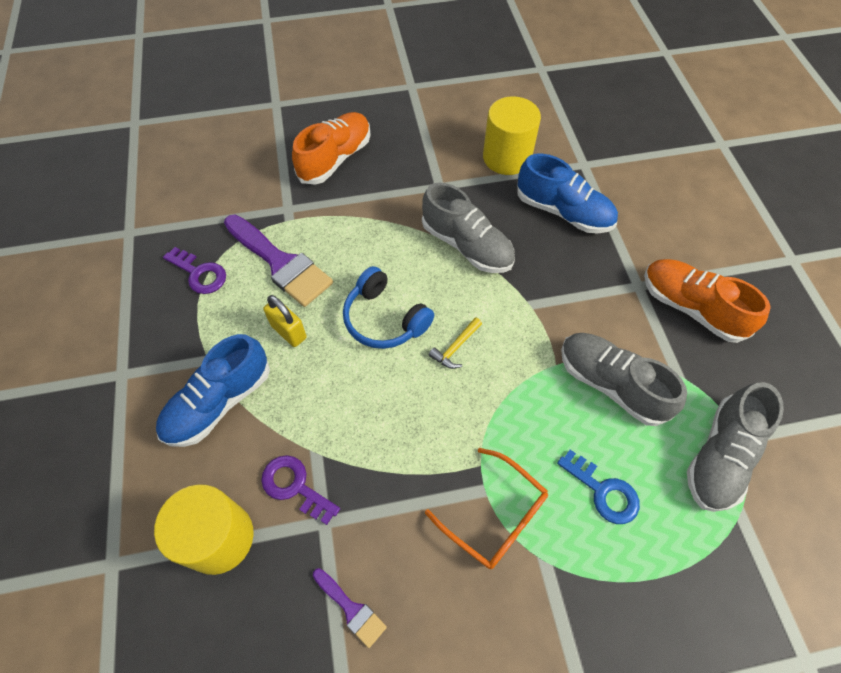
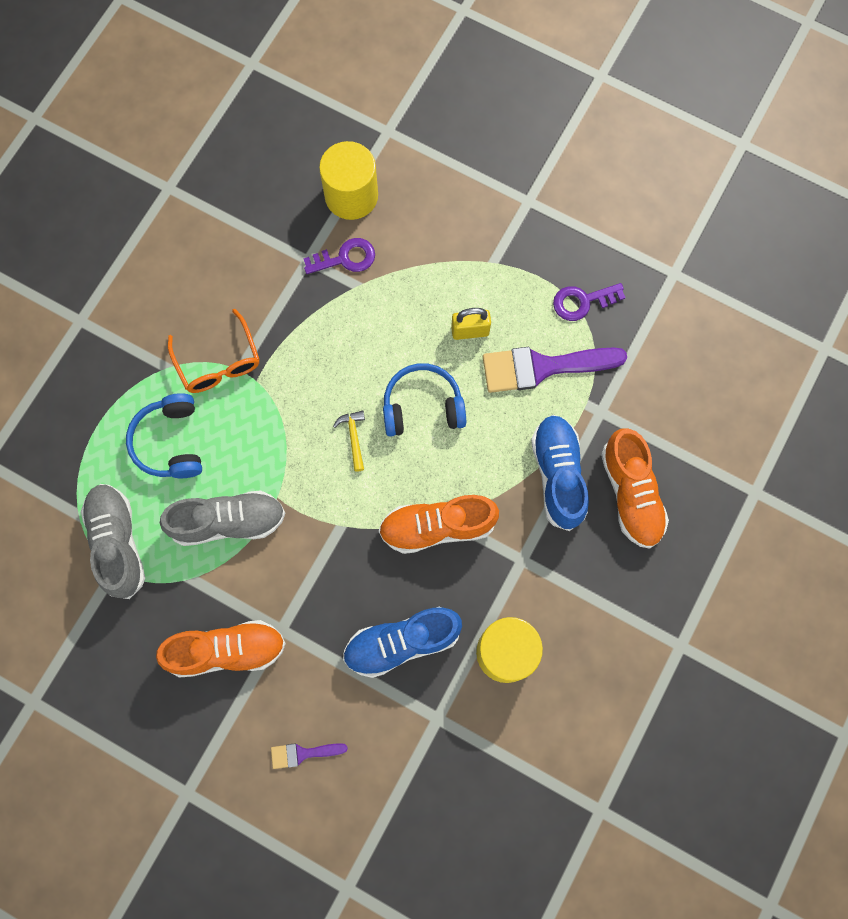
camera: 130 degrees right, 15 degrees up
blue shoe [156,334,270,447] -> blue shoe moved to [531,415,589,531]
purple brush [313,568,387,648] -> purple brush moved to [271,743,348,769]
grey shoe [422,183,515,273] -> orange shoe [379,495,499,554]
orange glasses [425,448,548,569] -> orange glasses turned 105 degrees counterclockwise [168,308,259,393]
blue key [557,450,640,524] -> blue headphones [126,393,202,478]

